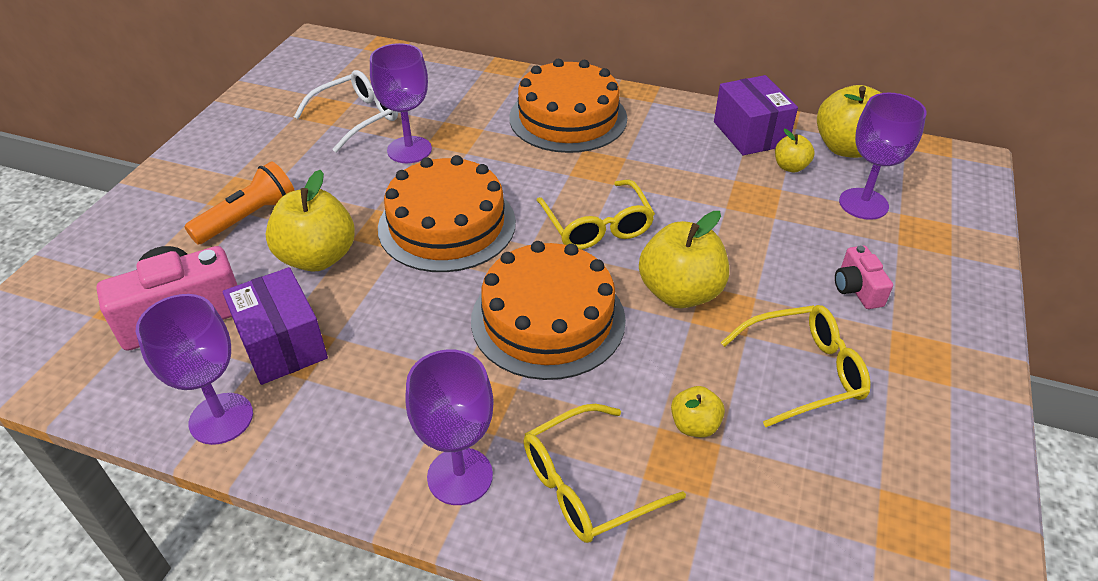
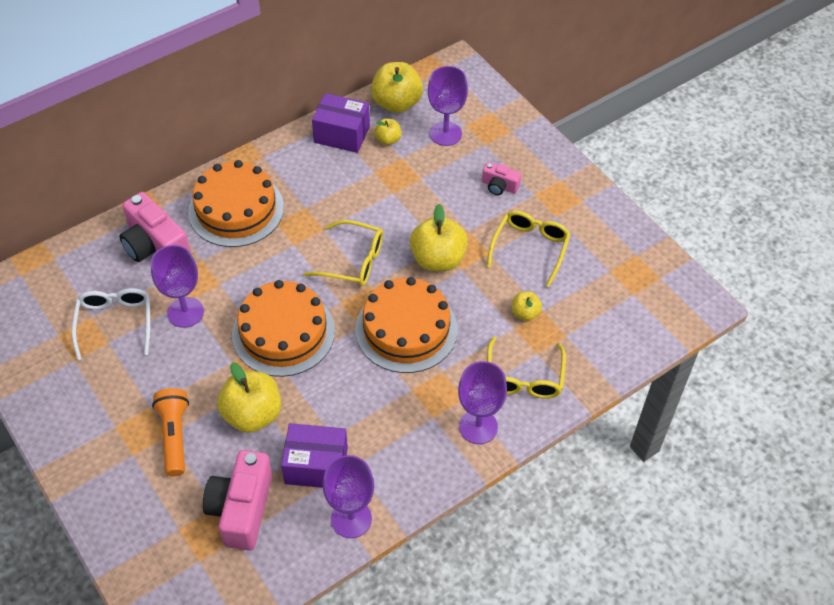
camera: 55 degrees left, 10 degrees up
none -> pink camera [119,192,191,262]

